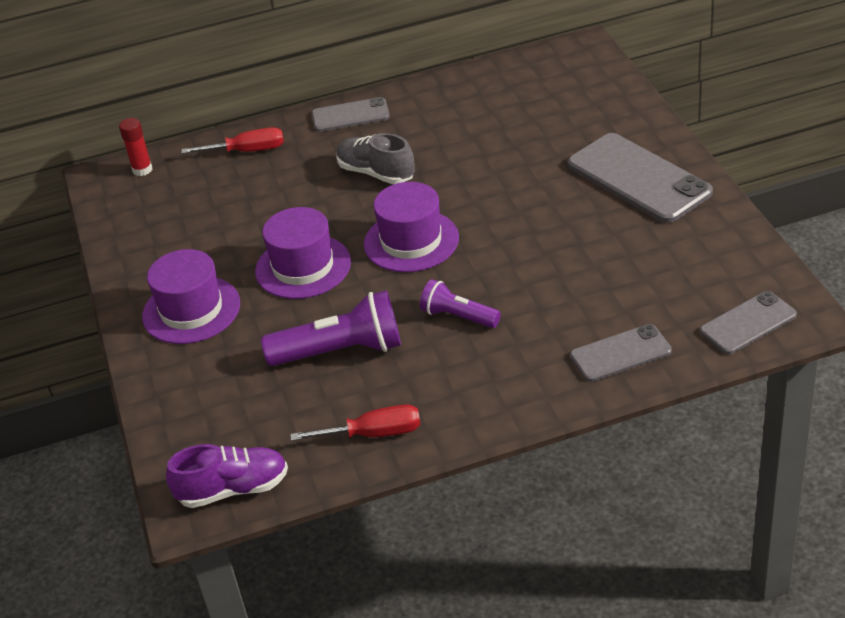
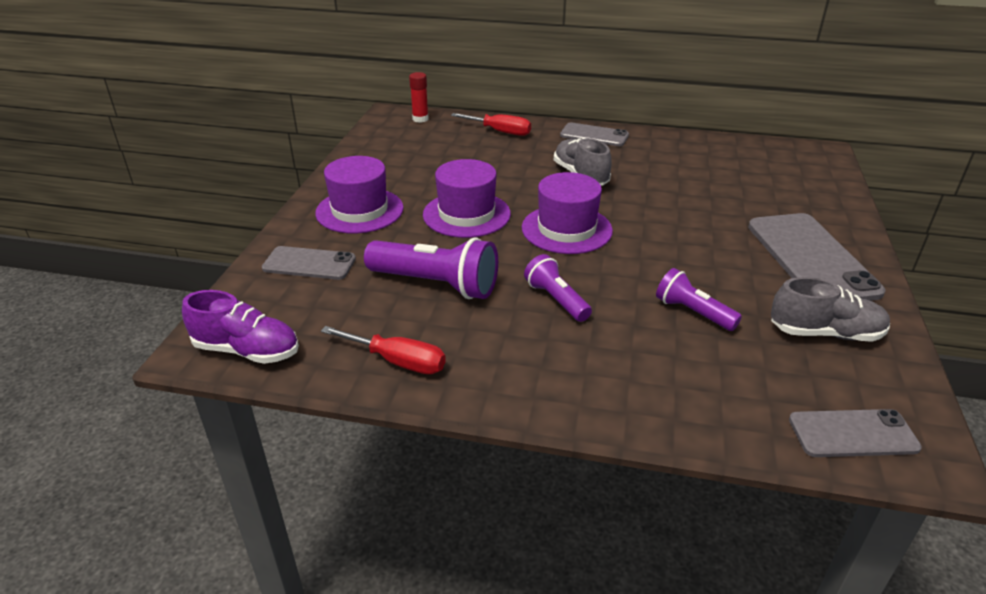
camera: 25 degrees right, 5 degrees down
grey phone [570,324,672,382] -> grey phone moved to [262,246,356,280]
none -> purple flashlight [656,268,742,331]
none -> grey shoe [771,277,890,342]

